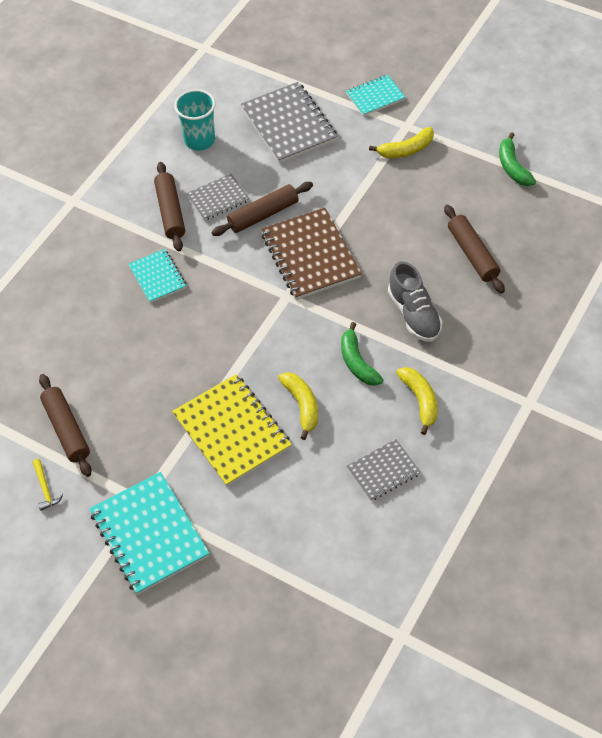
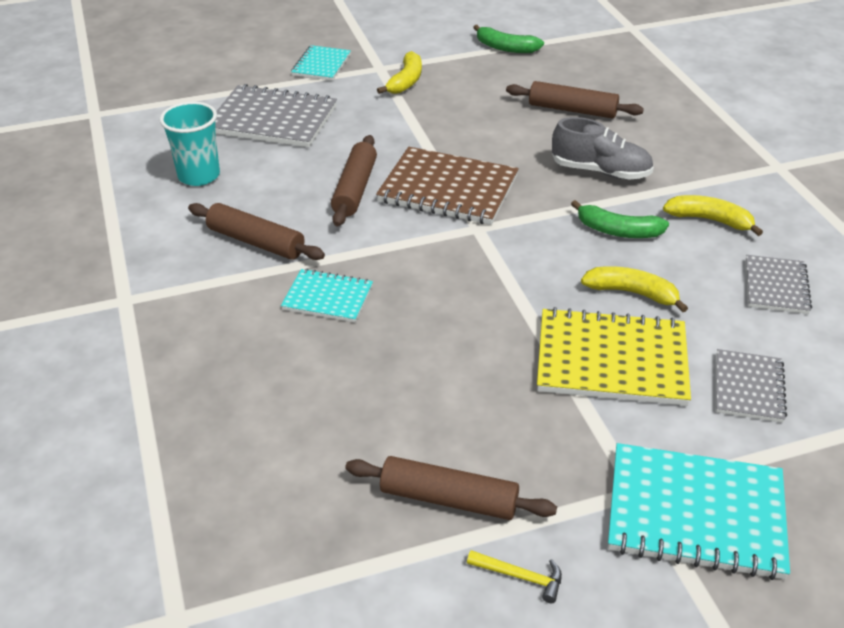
camera: 50 degrees left, 15 degrees down
grey notebook [186,174,249,221] -> grey notebook moved to [716,349,787,423]

